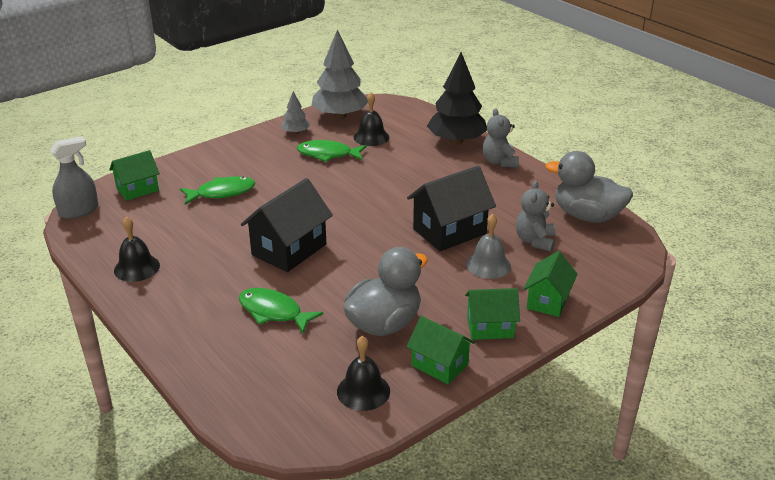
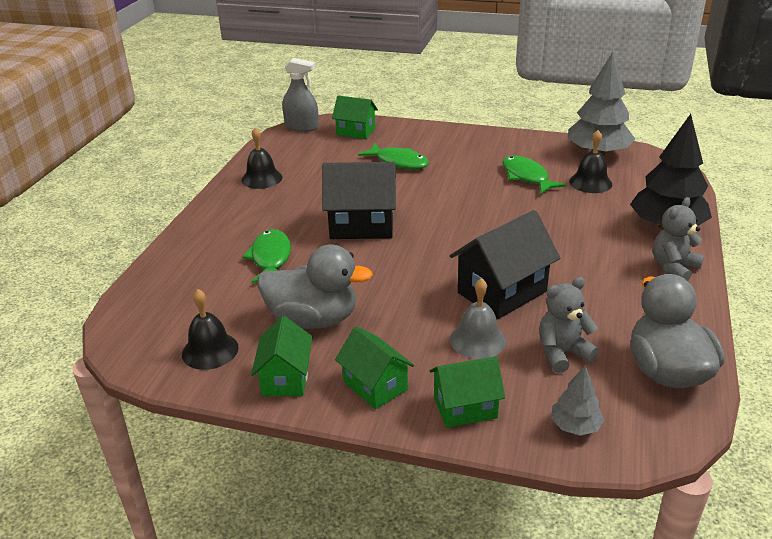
camera: 55 degrees right, 0 degrees up
grey tree [281,91,310,134] -> grey tree moved to [551,366,604,436]
black house [407,166,496,251] -> black house turned 60 degrees counterclockwise [450,210,560,319]

